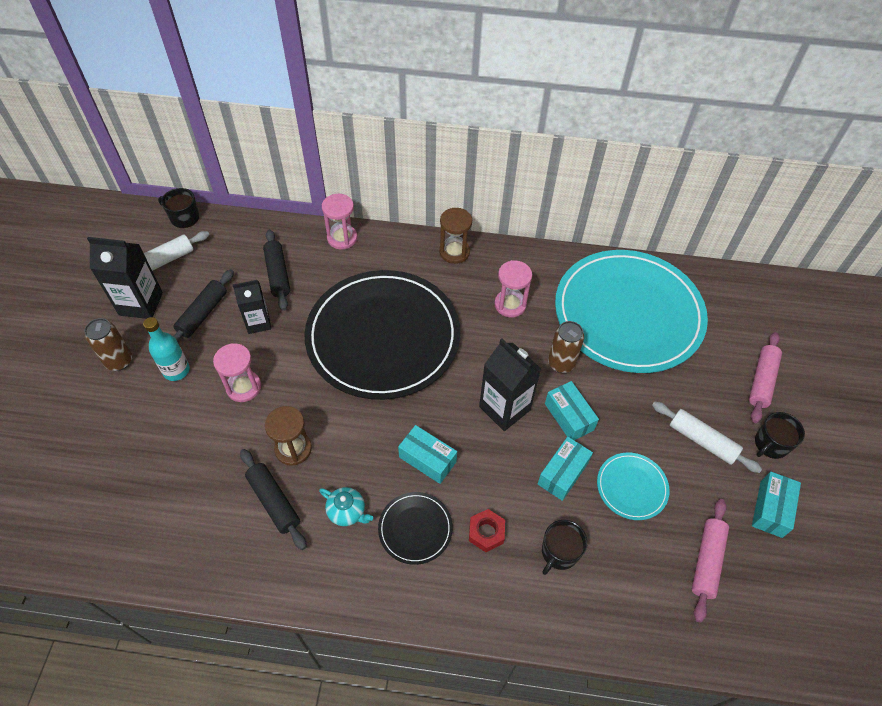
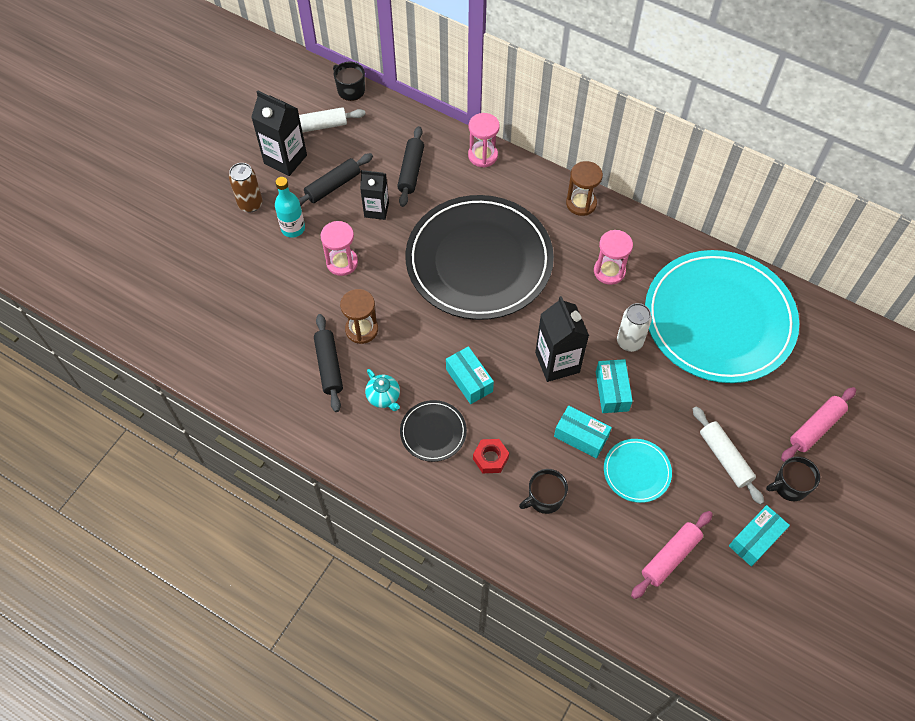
camera: 25 degrees right, 5 degrees up
turquoise box [538,437,593,501] -> turquoise box turned 60 degrees clockwise [554,405,612,459]
brown can [548,321,584,373] -> white can [617,303,652,352]

